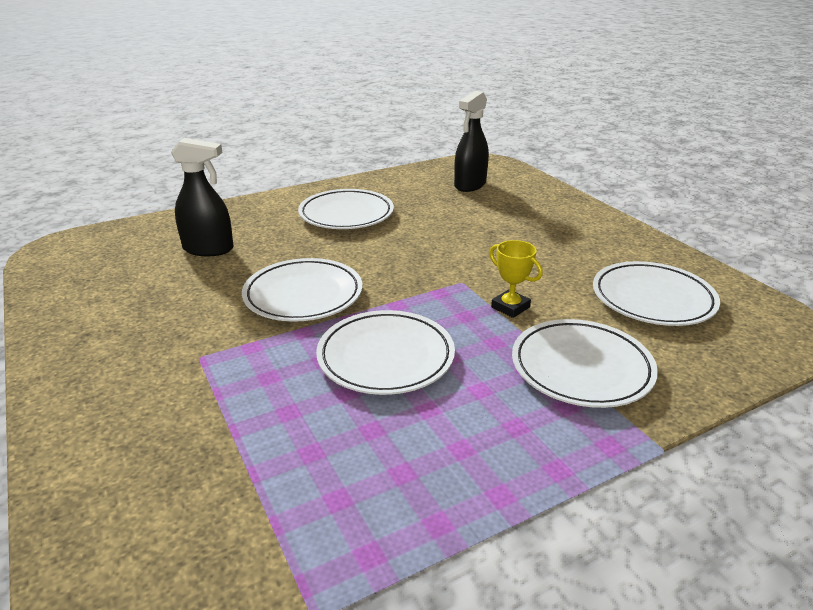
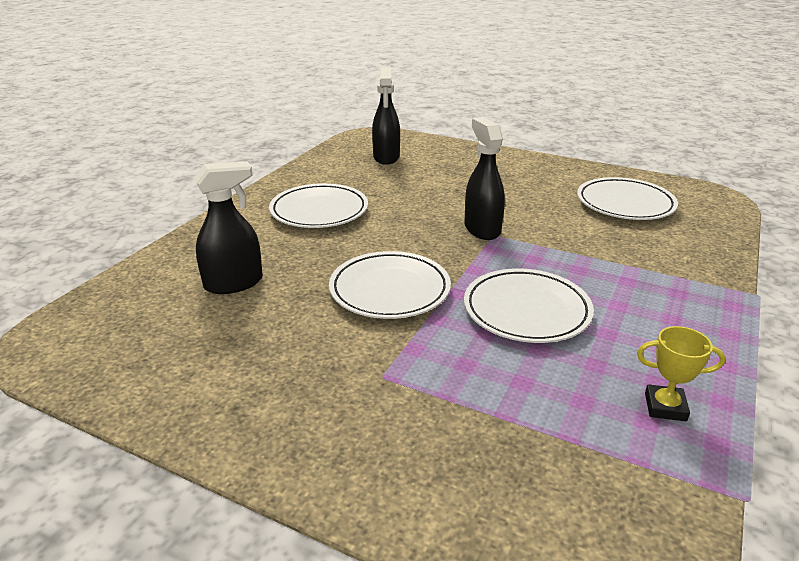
camera: 35 degrees left, 0 degrees up
yellow trophy [489,240,543,318] -> yellow trophy moved to [637,326,725,421]
white plate [512,319,658,408] -> none
none -> black spray bottle [464,118,505,240]

